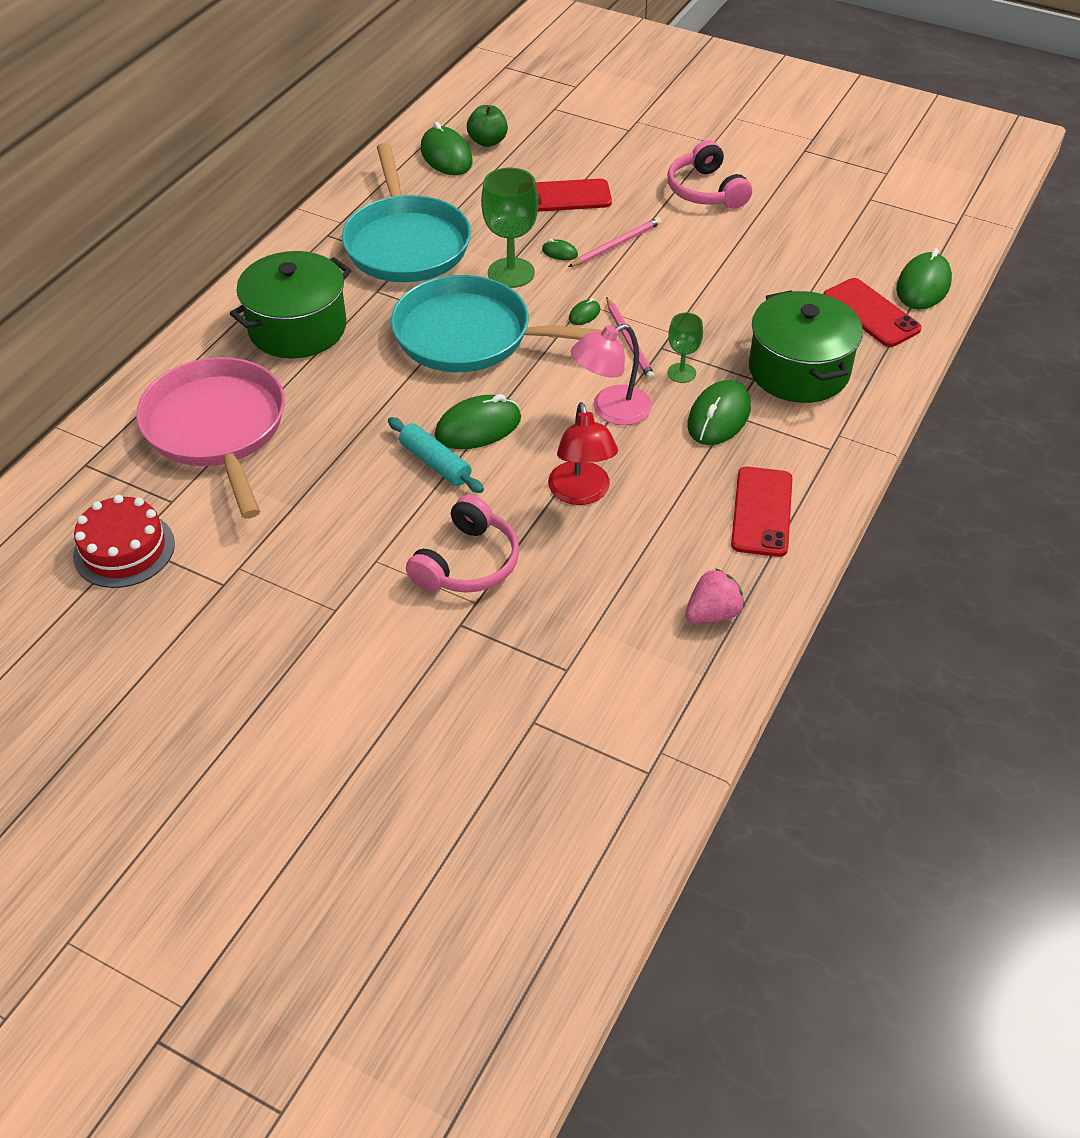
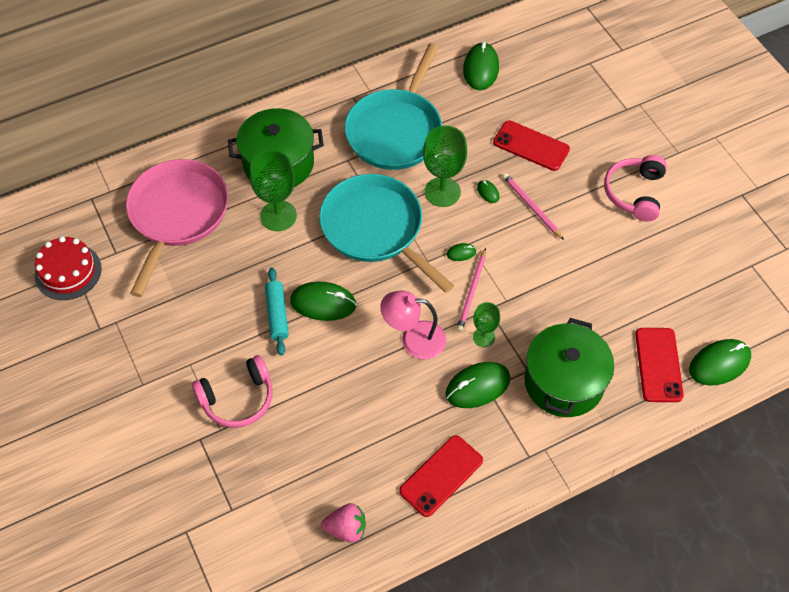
camera: 35 degrees right, 10 degrees up
green apple [467,105,508,147] -> none
red lamp [548,402,618,505] -> none
pink pencil [568,217,661,267] -> pink pencil turned 120 degrees counterclockwise [503,173,564,240]
none -> green goblet [250,150,297,231]

